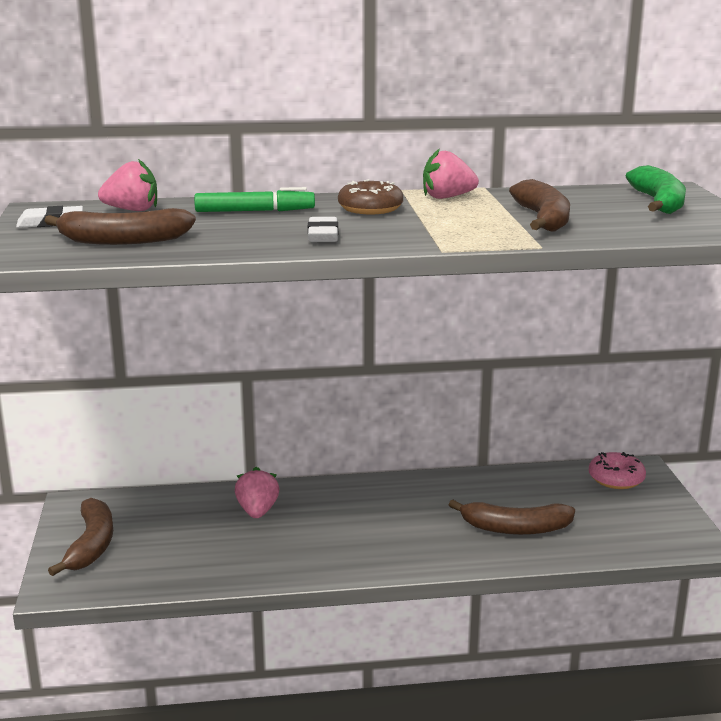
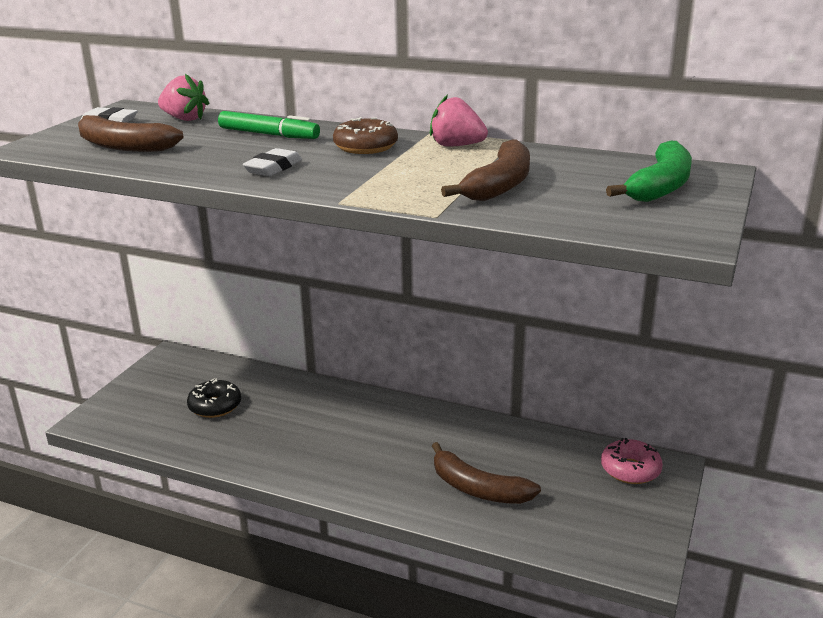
camera: 30 degrees right, 5 degrees up
brown banana [48,498,113,576] -> none
pink strawberry [235,467,279,518] -> none
none -> black donut [187,378,241,418]

